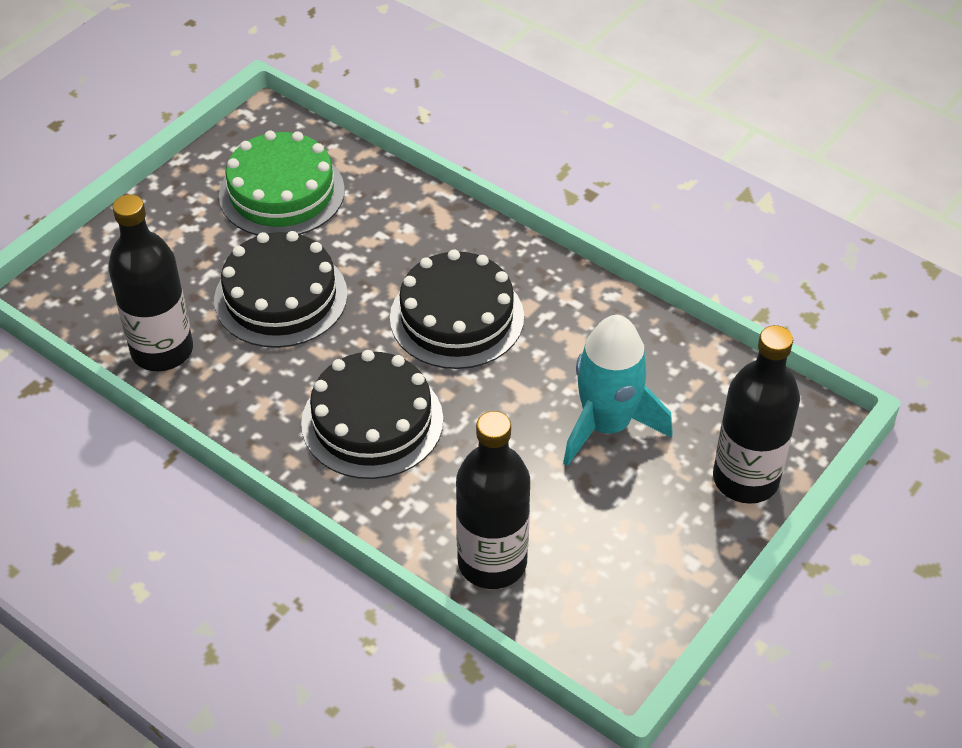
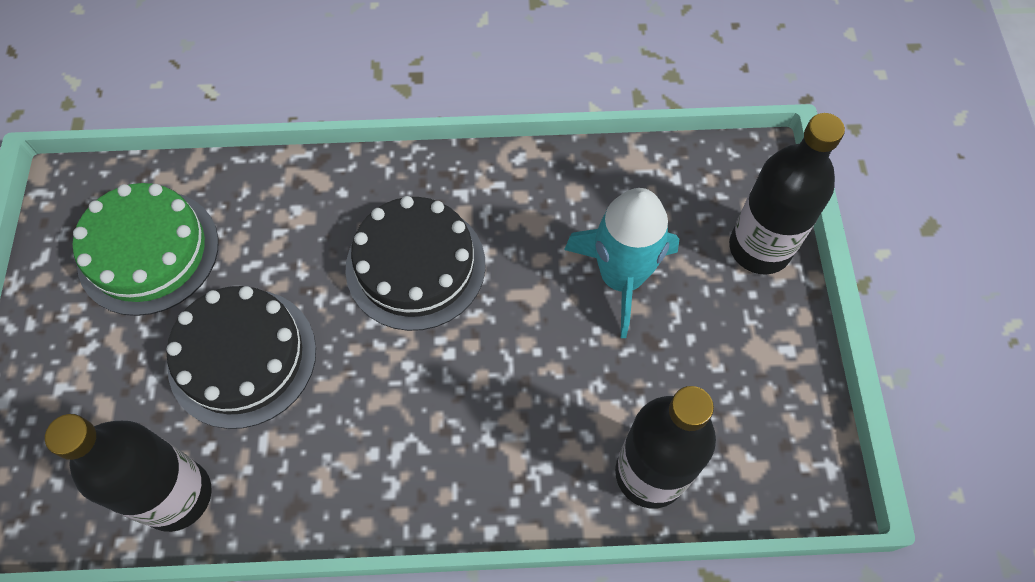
camera: 40 degrees left, 15 degrees up
black cake [301,350,443,479] -> none

